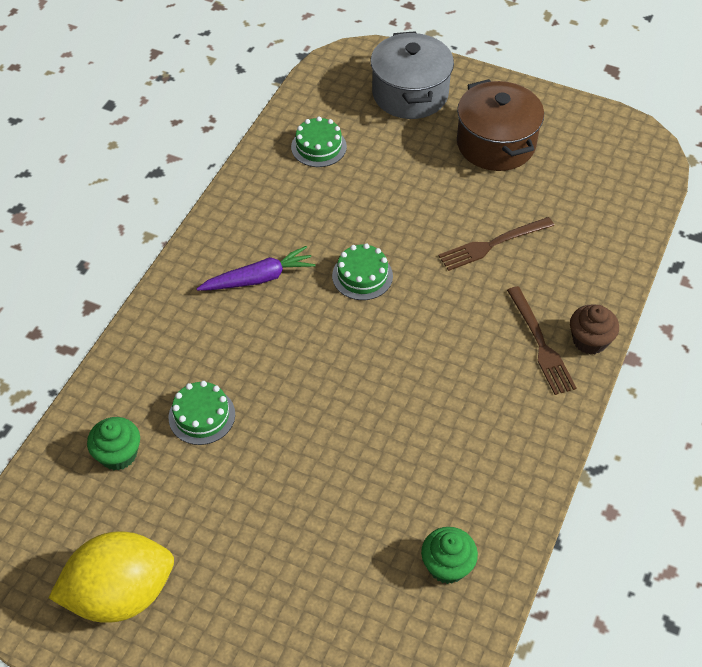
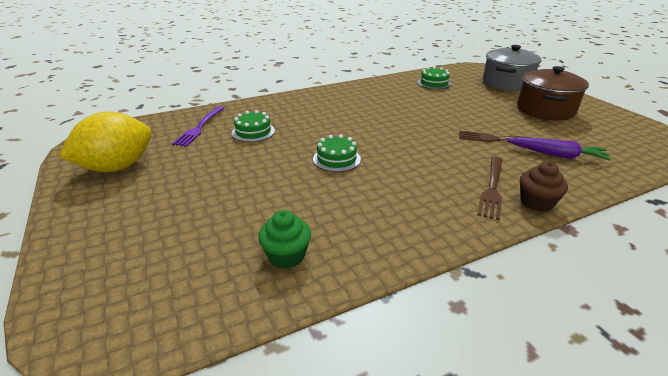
camera: 40 degrees right, 20 degrees down
yellow lemon [49,531,174,623] -> yellow lemon turned 60 degrees counterclockwise [59,112,151,172]
green cupcake [87,417,140,471] -> purple fork [172,106,224,147]
purple carrot [196,246,316,291] -> purple carrot moved to [507,138,611,161]
green cake [332,243,393,300] -> green cake moved to [313,135,361,172]

